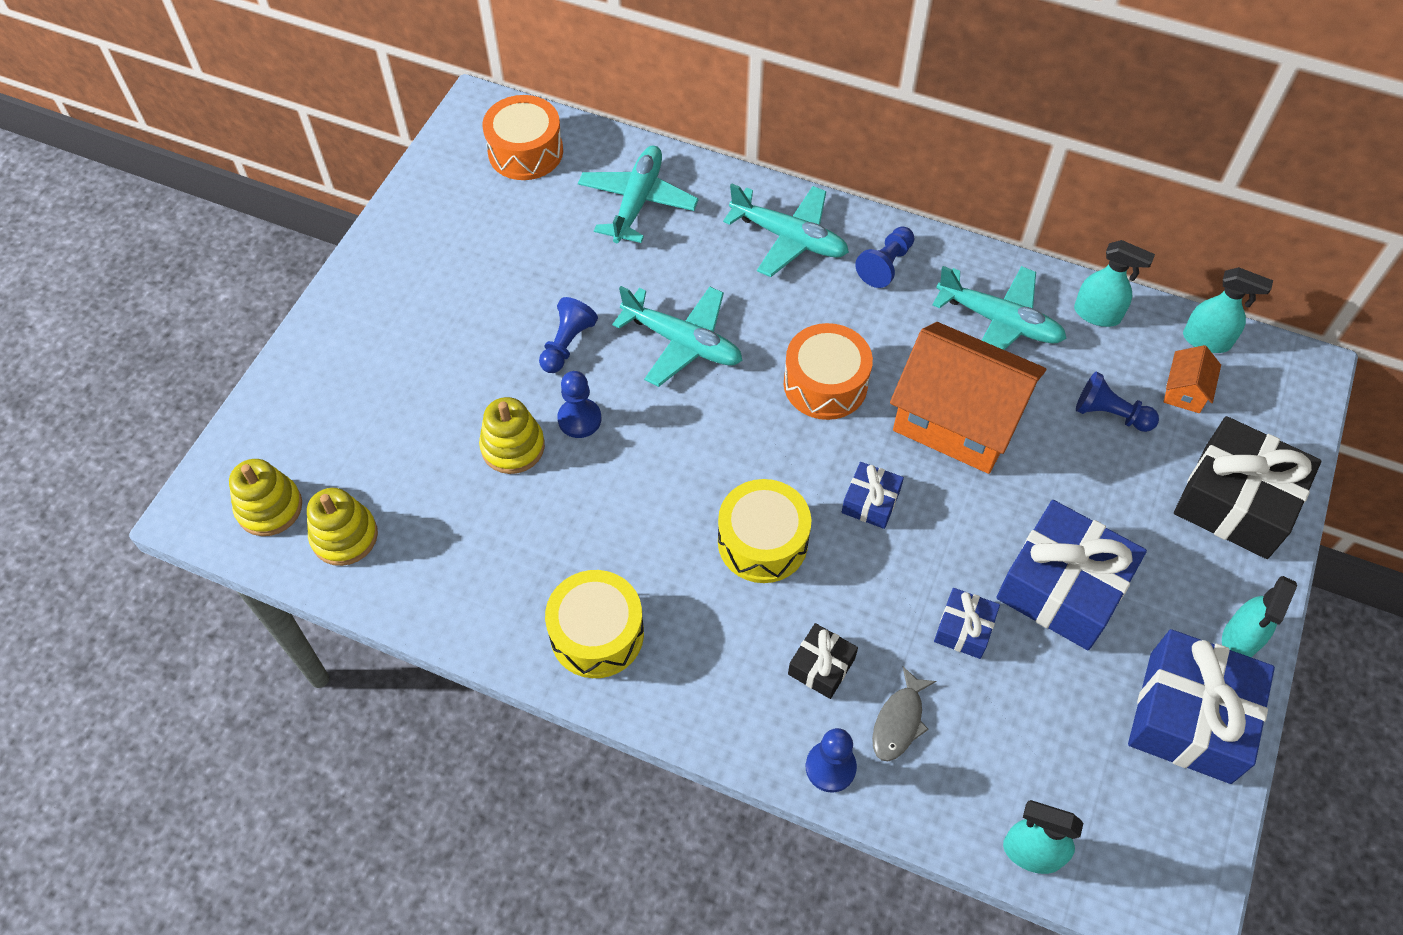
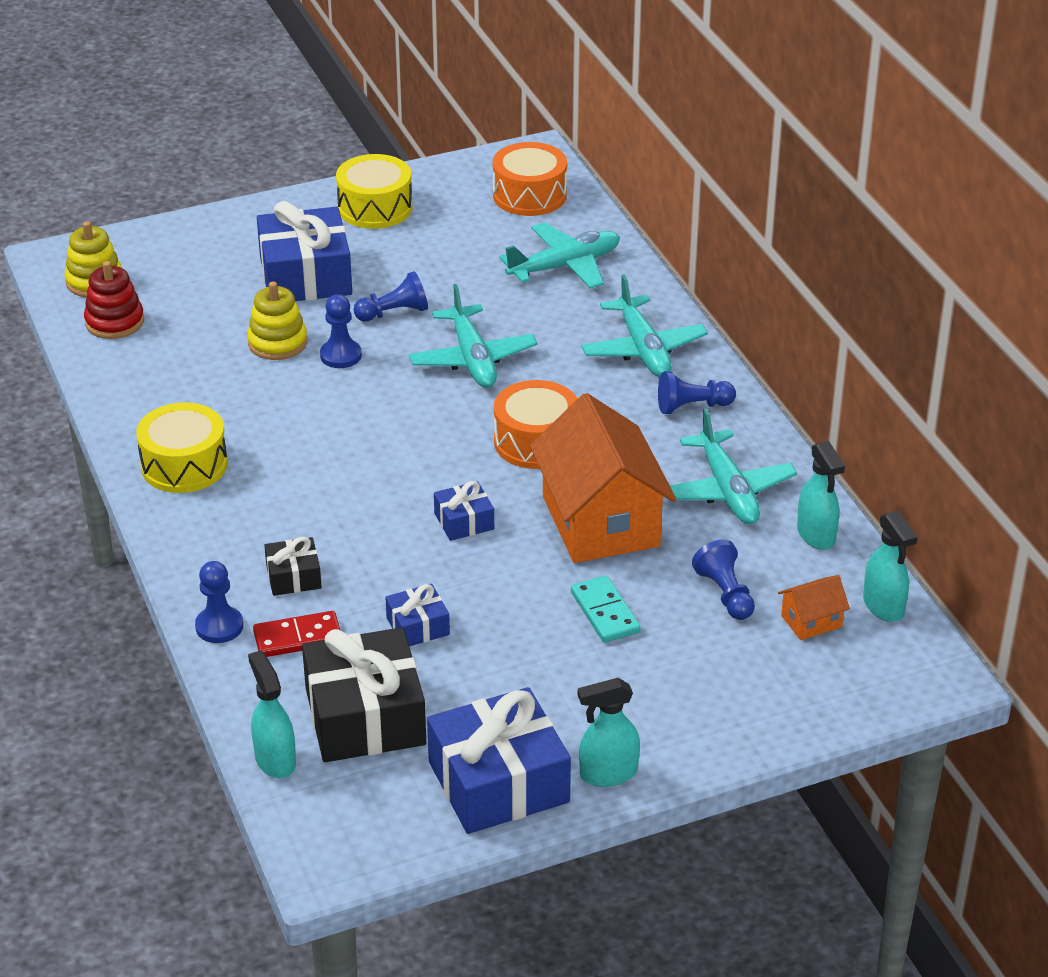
camera: 45 degrees right, 20 degrees down
yellow stacking toy [307,488,378,566] -> red stacking toy [84,261,144,339]
yellow drum [718,479,811,583] -> yellow drum moved to [336,154,412,229]
grey fish [872,666,936,761] -> red domino [253,611,340,657]
blue gift [996,500,1147,650] -> blue gift moved to [257,201,352,301]
black gift [1174,416,1322,559] -> black gift moved to [302,627,426,762]
none -> turquoise domino [571,575,640,643]

